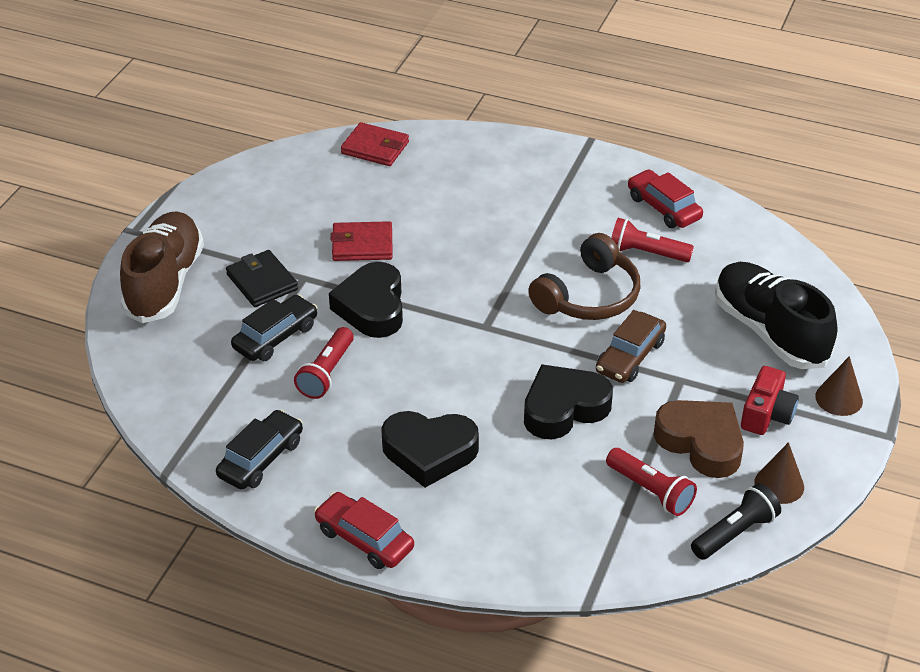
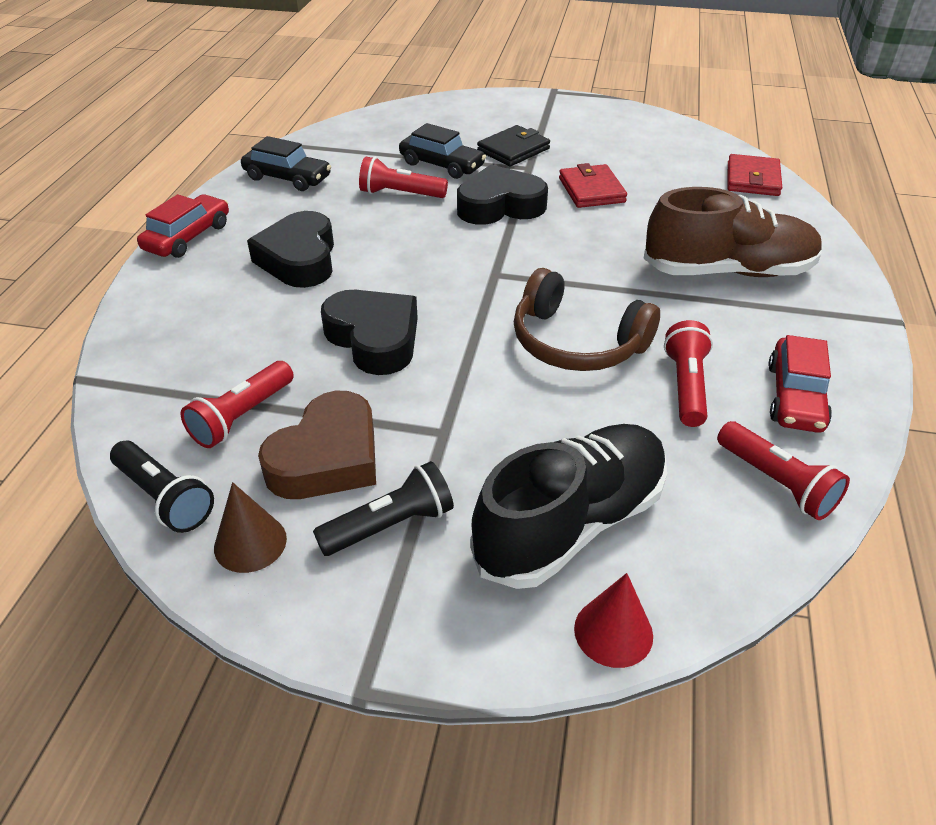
camera: 80 degrees right, 0 degrees up
brown shoe [120,211,204,323] -> brown shoe moved to [643,187,822,277]
brown car [596,310,666,383] -> none
red car [628,169,703,228] -> red car turned 150 degrees clockwise [768,335,832,433]
red camera [741,366,799,435] -> black flashlight [313,461,454,556]
brown cone [815,356,863,416] -> none
none -> red cone [574,573,653,668]
none -> red flashlight [717,421,850,520]

